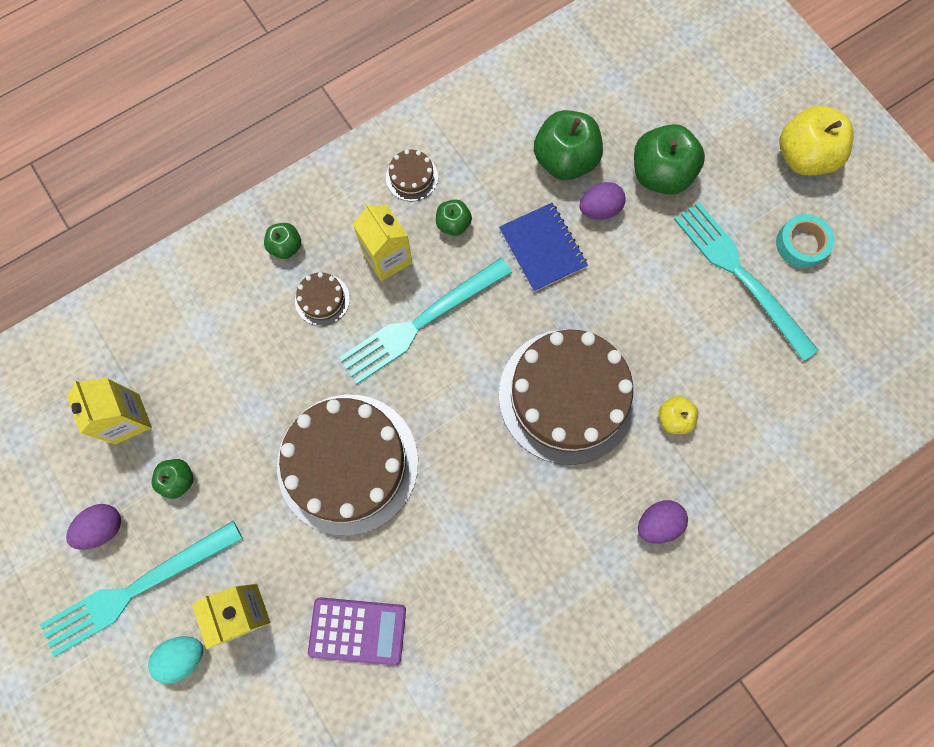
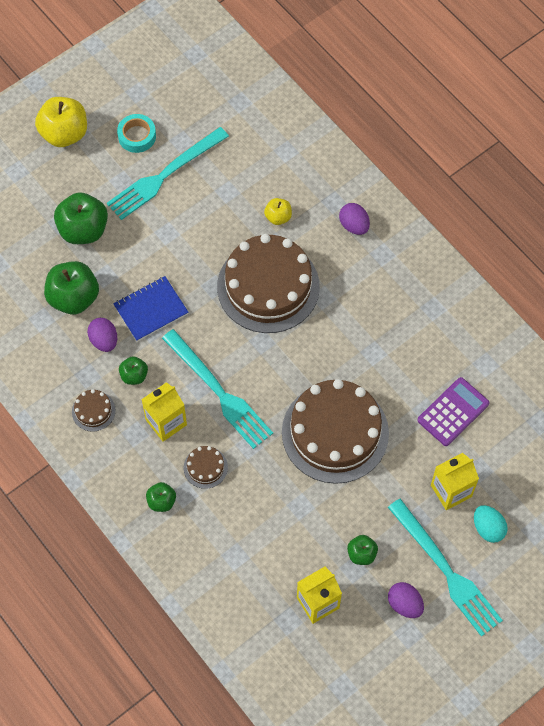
camera: 95 degrees left, 10 degrees down
purple calculator [308,598,406,665] -> purple calculator turned 45 degrees clockwise [417,377,490,446]
purple egg [579,182,626,220] -> purple egg moved to [87,318,117,352]

